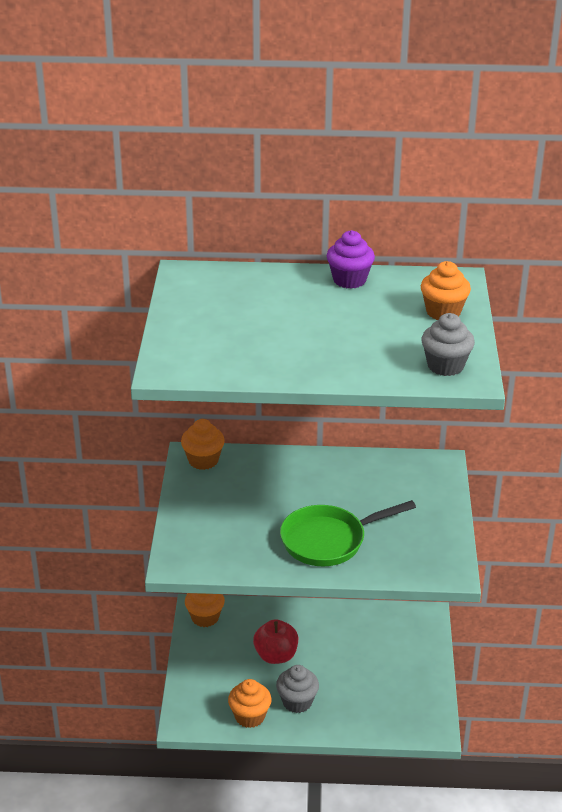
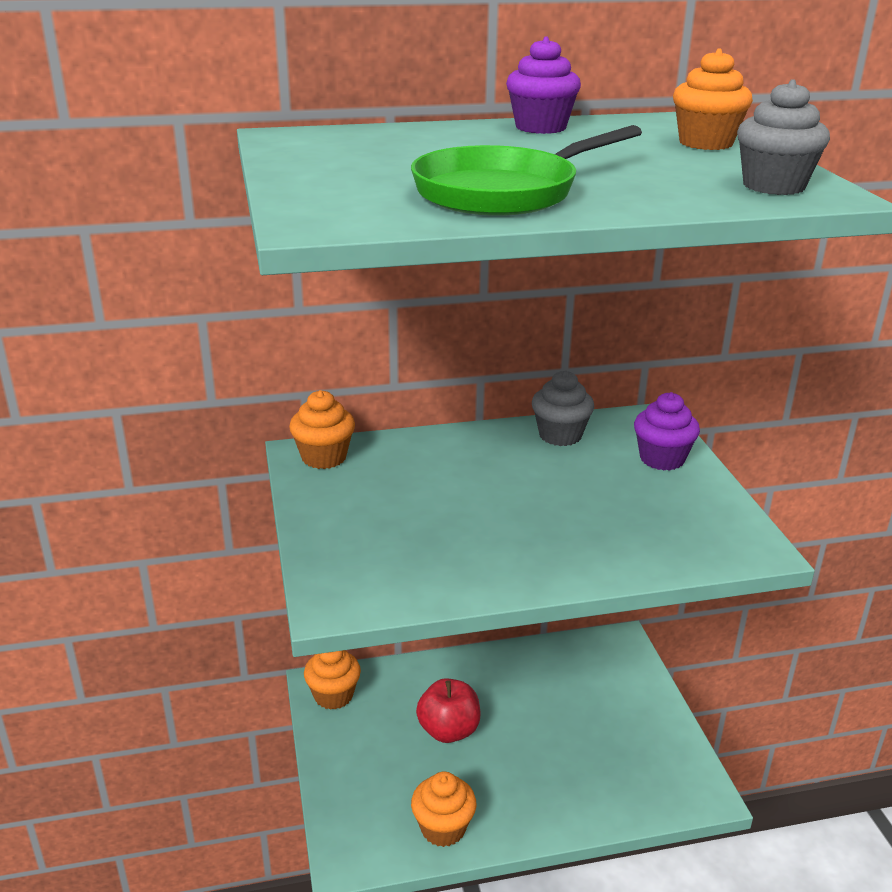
camera: 15 degrees left, 5 degrees down
grey cupcake [276,665,319,713] -> grey cupcake moved to [532,370,594,446]
green pan [280,500,416,566] -> green pan moved to [411,125,642,216]
none -> purple cupcake [634,392,700,471]

